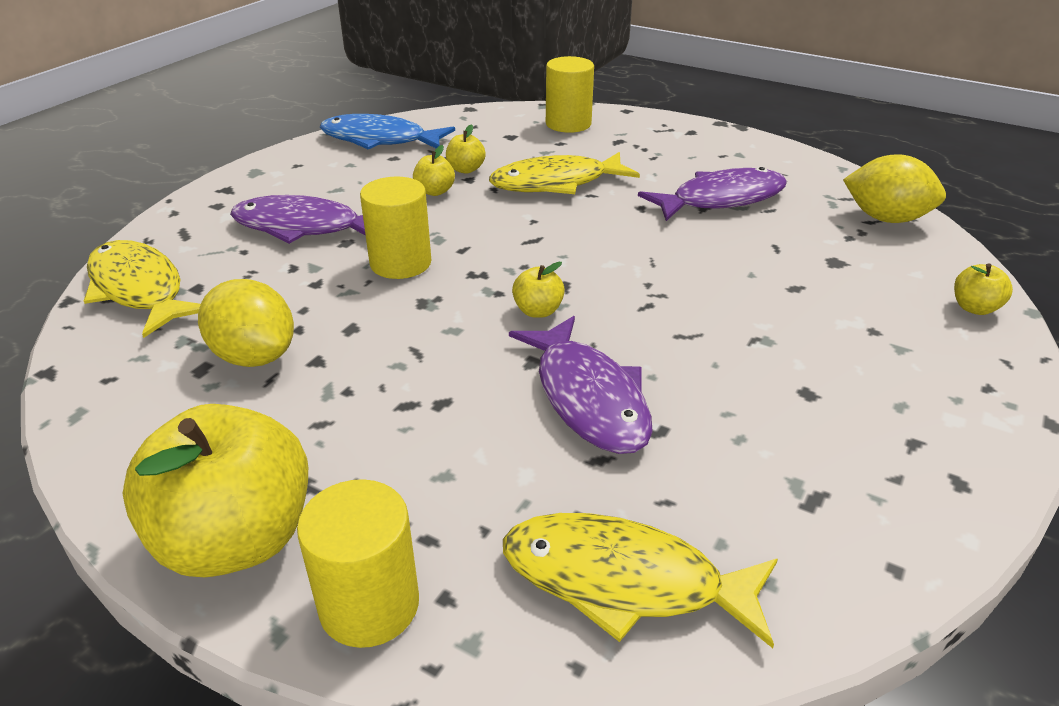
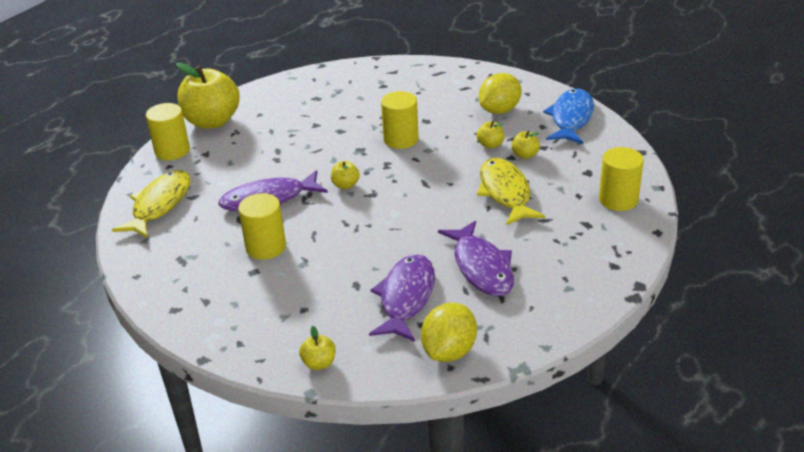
camera: 95 degrees right, 0 degrees up
yellow fish [84,240,201,338] -> none
yellow lemon [198,279,294,367] -> yellow lemon moved to [479,73,522,114]
purple fish [230,195,366,244] -> purple fish moved to [369,254,435,342]
none -> yellow cylinder [238,193,286,260]

